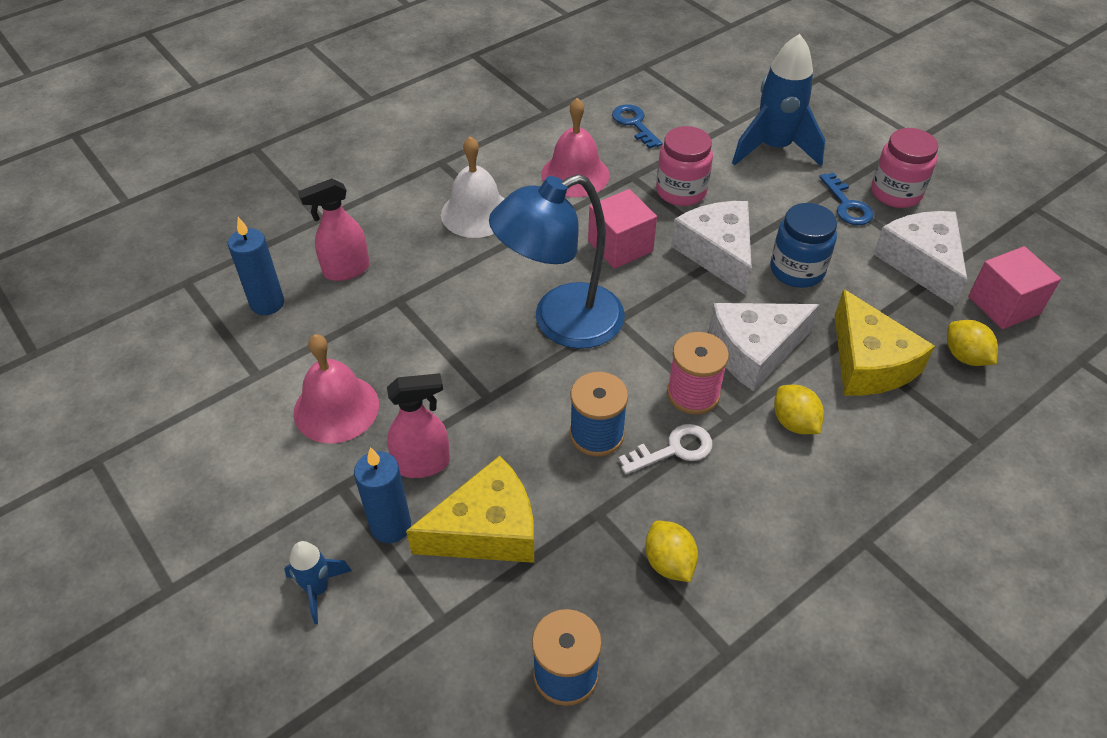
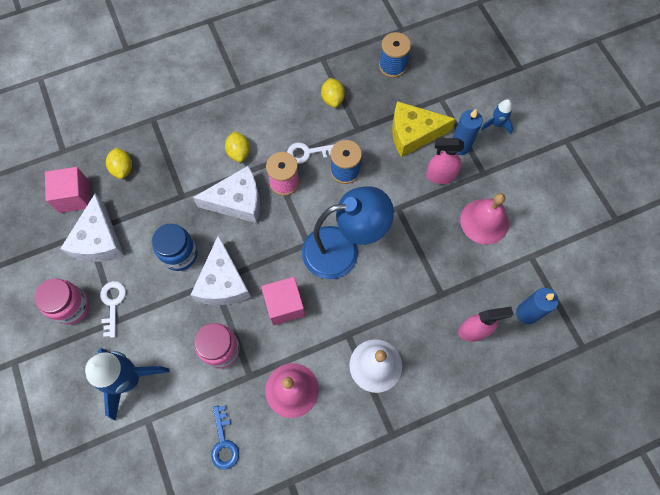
camera: 165 degrees left, 20 degrees up
blue key [819,173,874,225] -> white key [100,281,126,338]
yellow cheese [835,289,935,396] -> none

